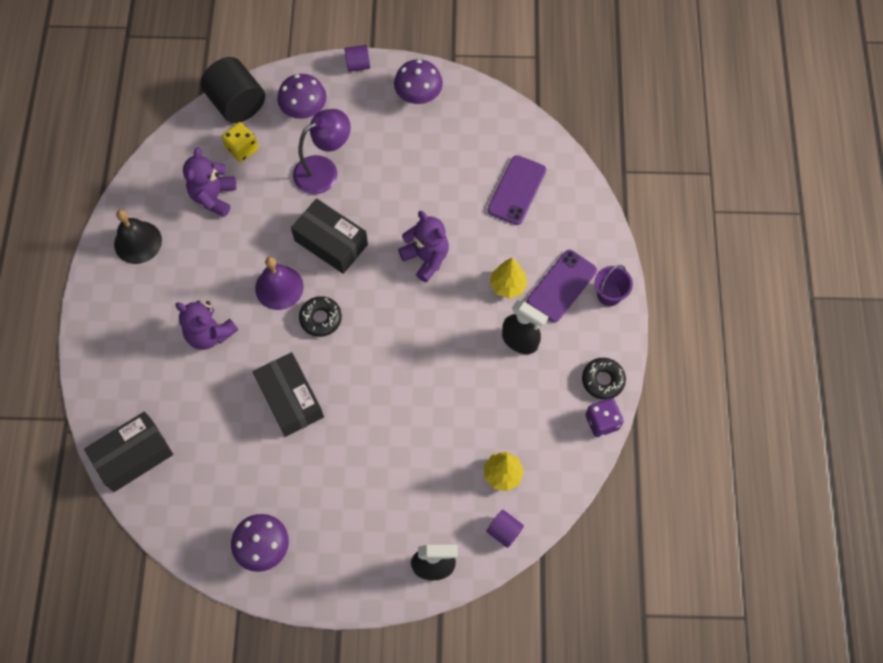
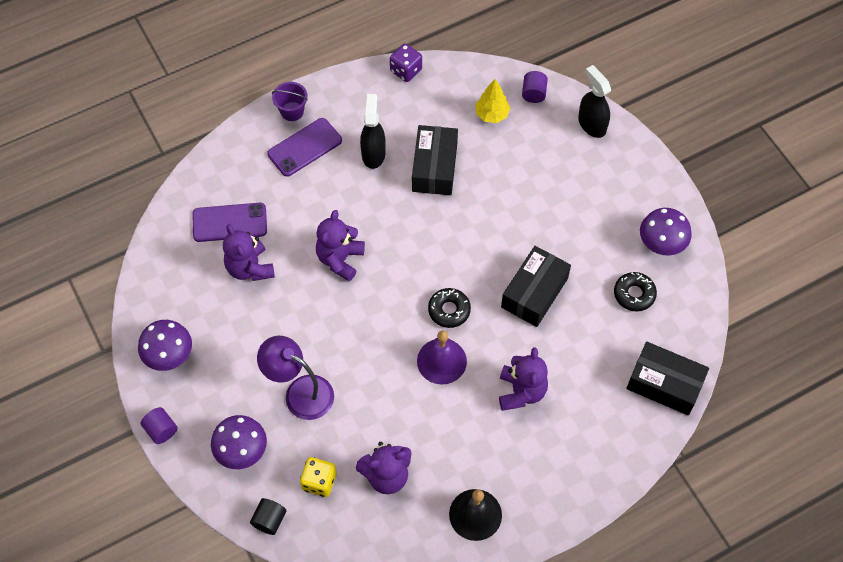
camera: 120 degrees left, 5 degrees down
black cylinder [201,57,265,123] -> black cylinder [250,498,286,535], size x0.50
black box [291,198,368,274] -> black box moved to [412,125,458,195]
yellow tree [490,258,528,299] -> none
purple phone [527,250,597,322] -> purple phone turned 45 degrees counterclockwise [267,118,342,177]
black donut [582,358,626,400] -> black donut moved to [614,272,657,312]
none -> purple teddy bear [223,224,275,281]

